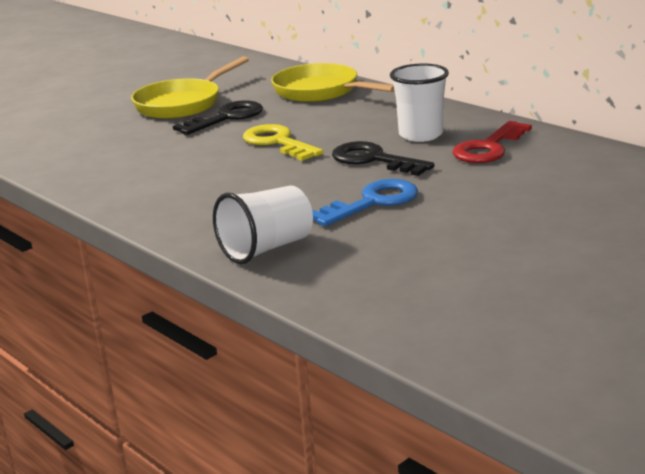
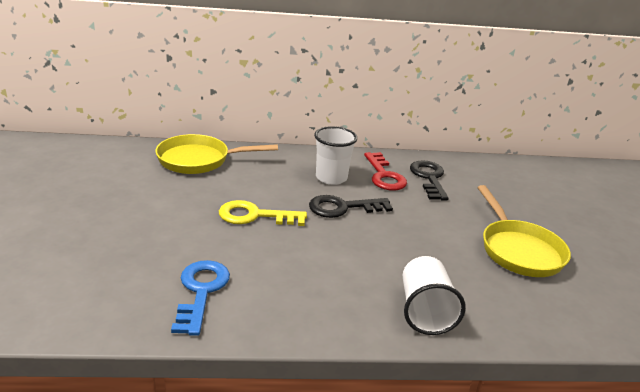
camera: 55 degrees left, 5 degrees up
yellow pan [131,56,249,119] -> yellow pan moved to [477,185,571,277]
black key [173,100,263,135] -> black key moved to [410,160,449,200]
blue key [312,179,418,226] -> blue key moved to [171,260,230,336]

